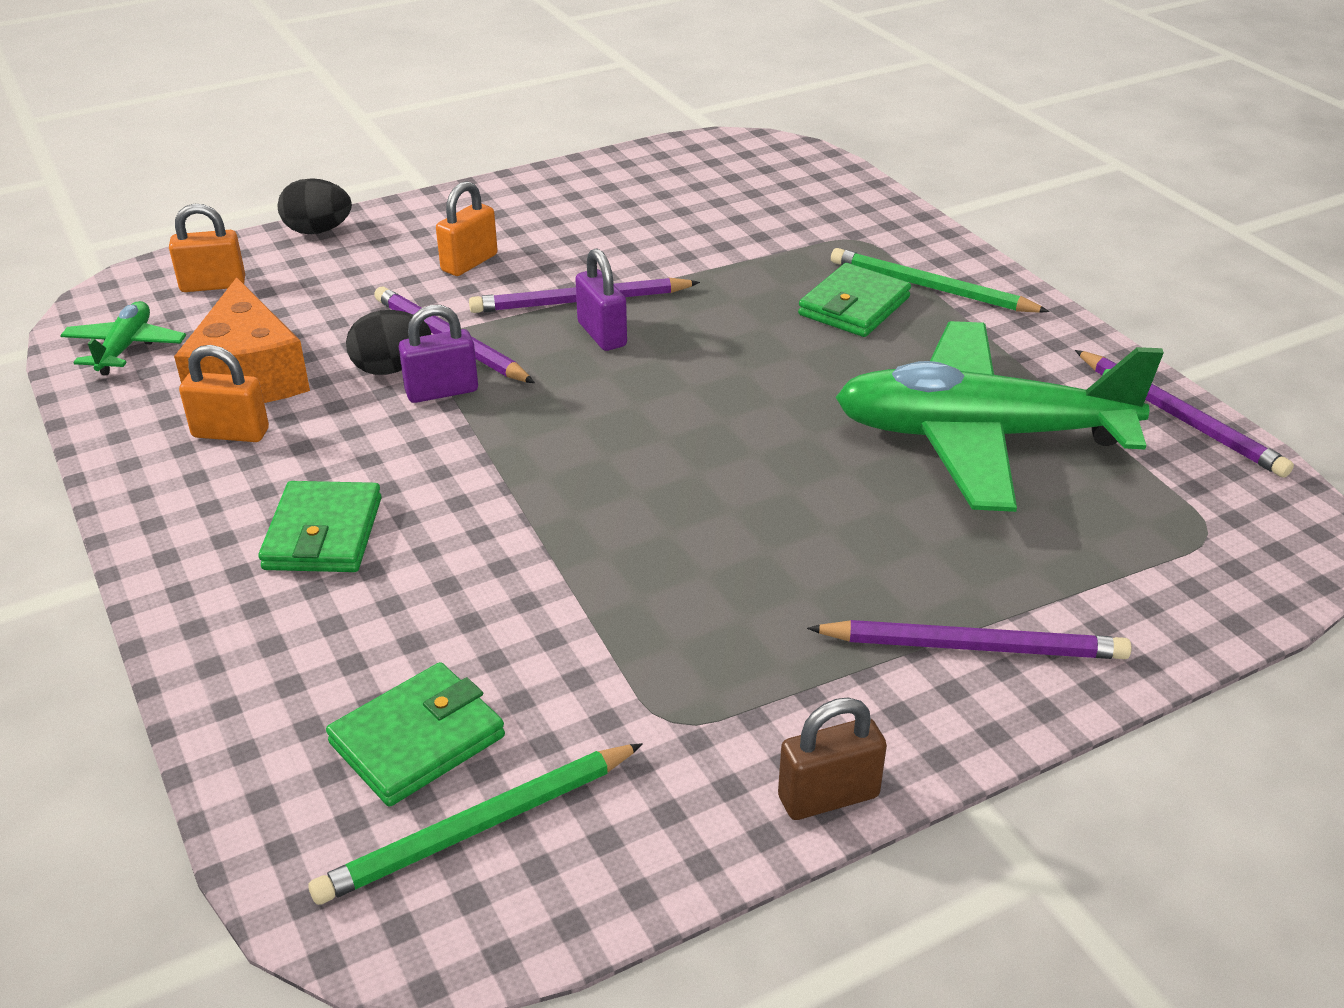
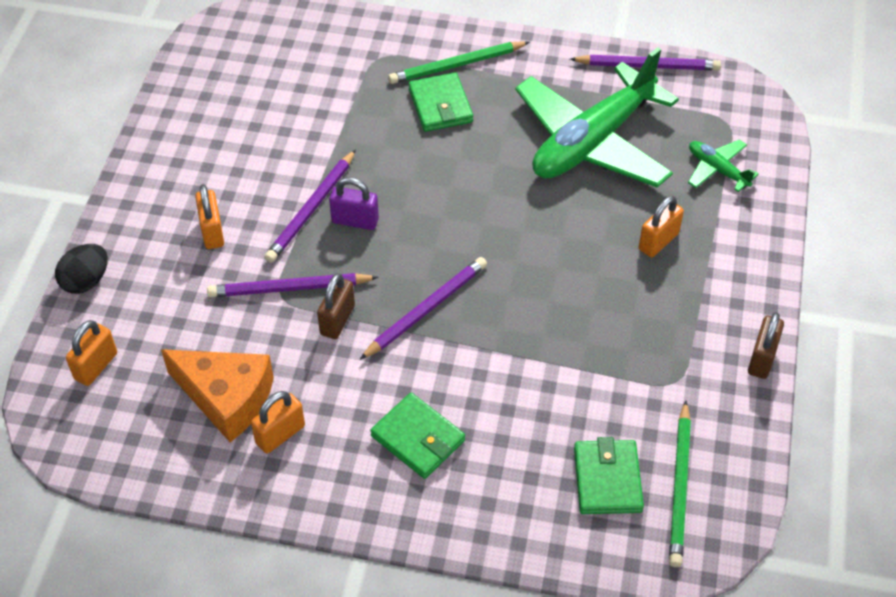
camera: 50 degrees left, 15 degrees up
green plane [60,301,186,375] -> green plane moved to [688,139,759,192]
black egg [346,310,431,375] -> none
purple padlock [399,305,478,403] -> brown padlock [317,273,355,339]
purple pencil [807,620,1131,659] -> purple pencil moved to [359,257,487,360]
none -> orange padlock [639,196,684,257]

